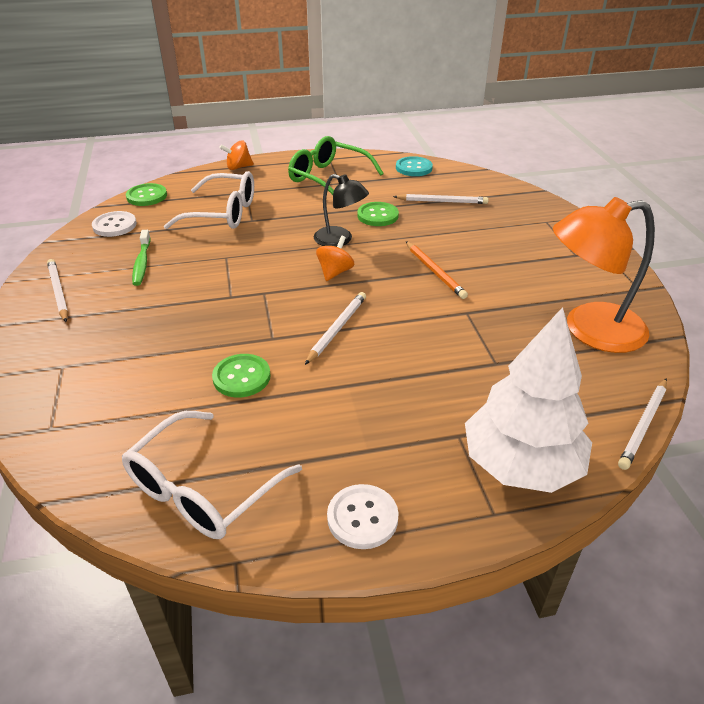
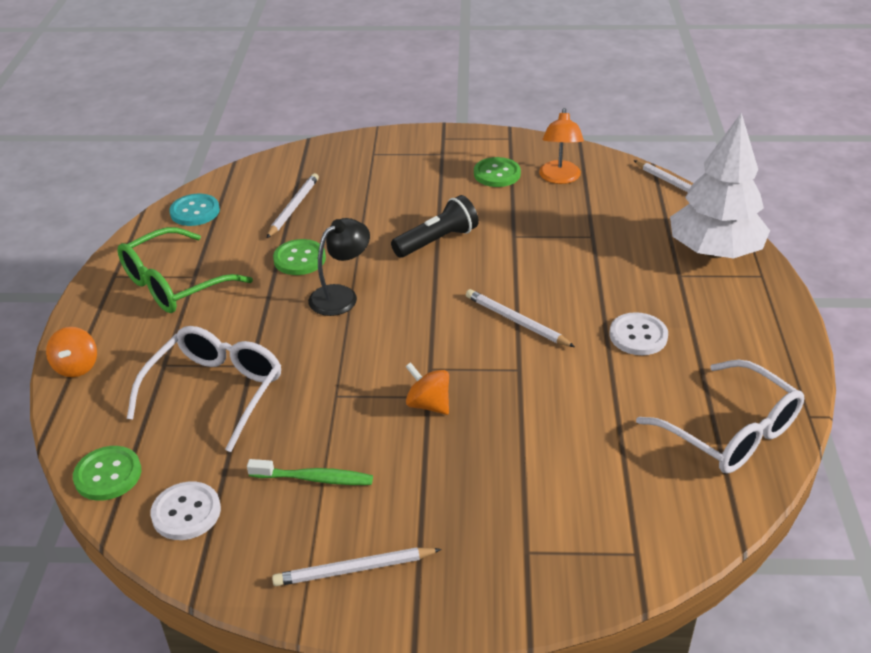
camera: 75 degrees left, 0 degrees up
green button [212,354,271,397] -> green button moved to [474,157,521,187]
orange spinning top [316,236,354,281] -> orange spinning top moved to [405,362,449,415]
white button [327,484,399,549] -> white button moved to [610,312,668,355]
orange pencil [406,241,468,299] -> black flashlight [391,195,479,257]
orange lamp [553,197,655,353] -> orange lamp [539,108,584,184], size x0.59

